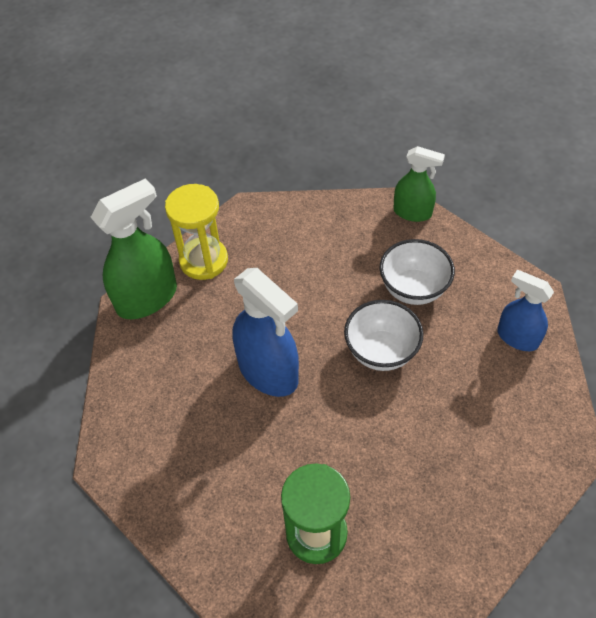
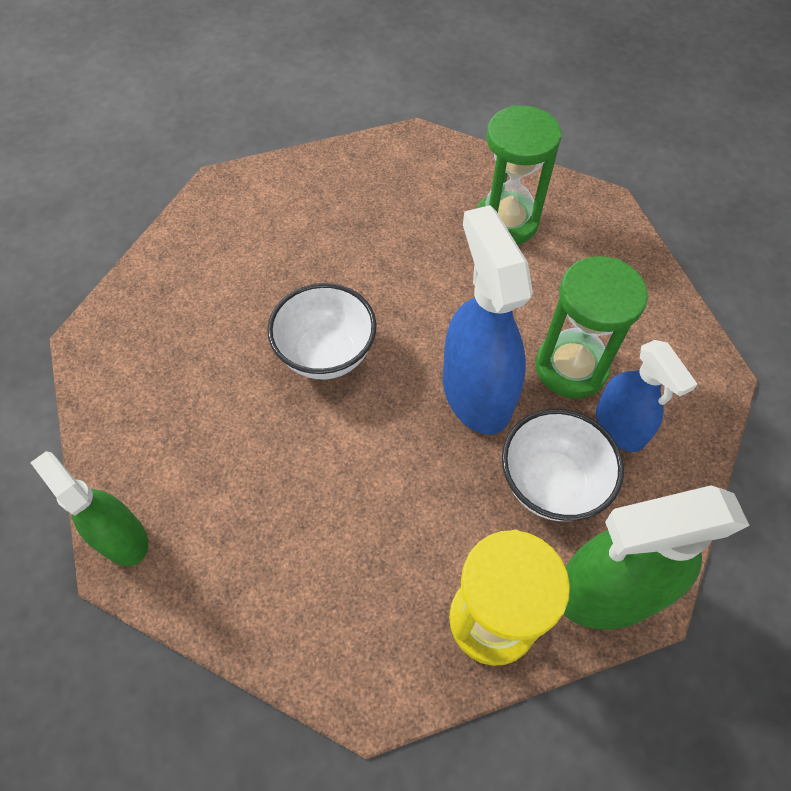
camera: 155 degrees left, 5 degrees up
white bowl [380,239,455,305] -> white bowl moved to [502,409,624,521]
blue spray bottle [497,270,554,351] -> blue spray bottle moved to [596,340,698,452]
none -> green hourglass [536,256,648,398]

